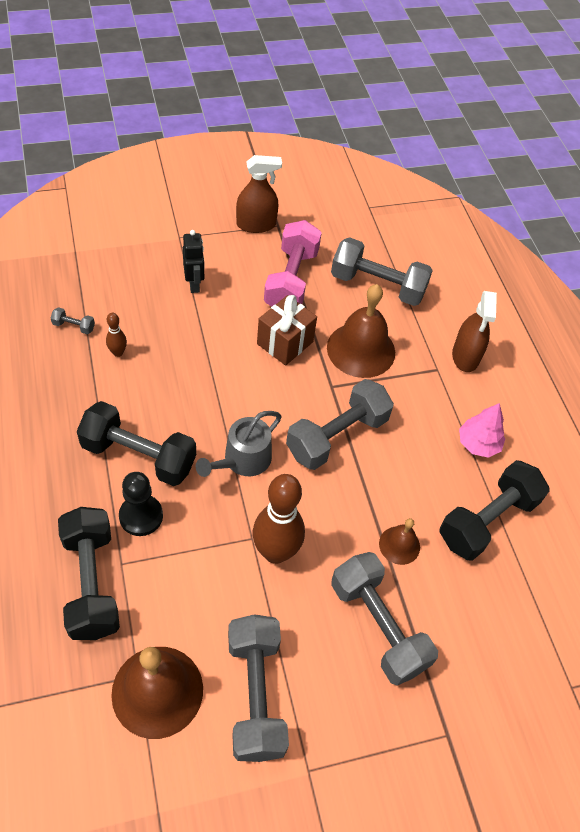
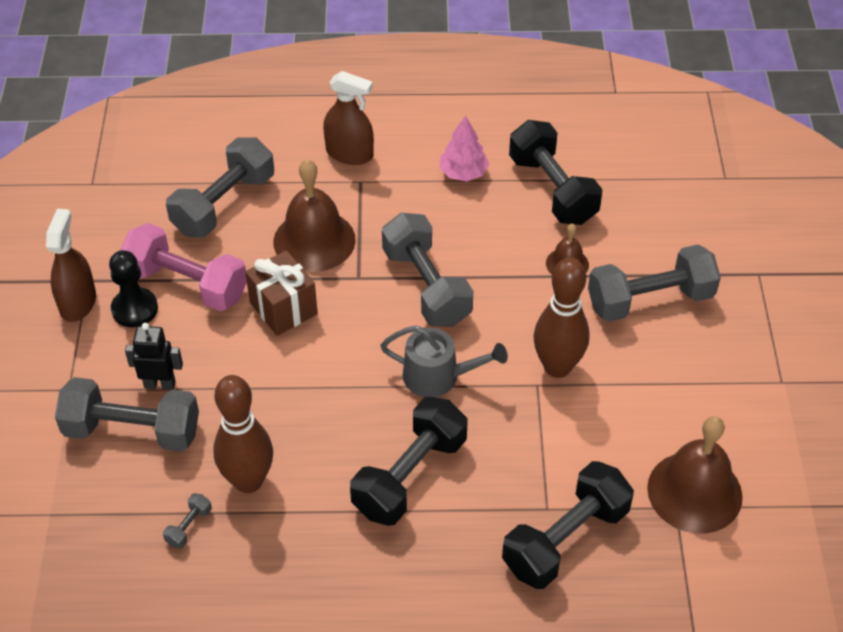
camera: 70 degrees left, 5 degrees down
black dumbbell [58,507,120,640] -> black dumbbell turned 45 degrees counterclockwise [502,461,634,589]
brown bowling pin [106,313,127,357] -> brown bowling pin [213,375,273,493], size x2.18
black pawn [119,472,163,536] -> black pawn moved to [109,250,158,327]
grey watering can [196,411,282,477] -> grey watering can turned 45 degrees counterclockwise [380,325,508,397]
grey dumbbell [228,614,289,762] -> grey dumbbell moved to [55,377,199,452]

